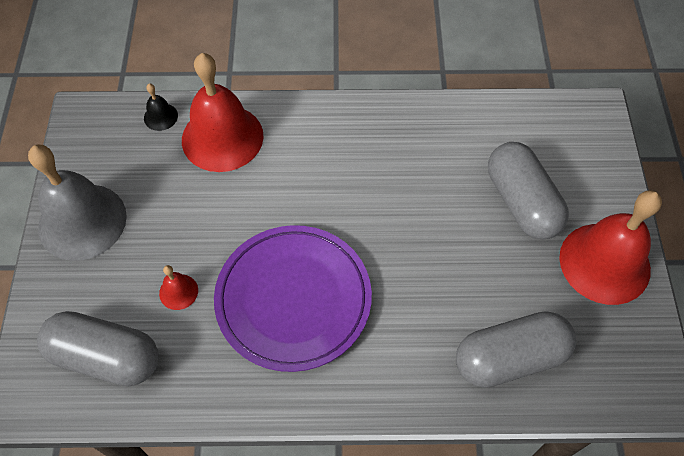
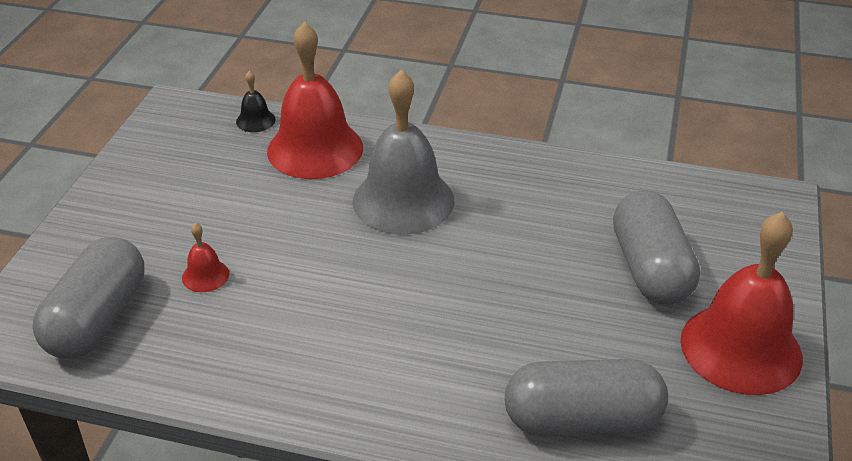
camera: 15 degrees right, 20 degrees down
grey bell [28,145,127,261] -> grey bell moved to [353,70,454,234]
grey capsule [37,311,158,386] -> grey capsule turned 75 degrees clockwise [33,237,144,359]
purple plate [214,225,372,372] -> none

